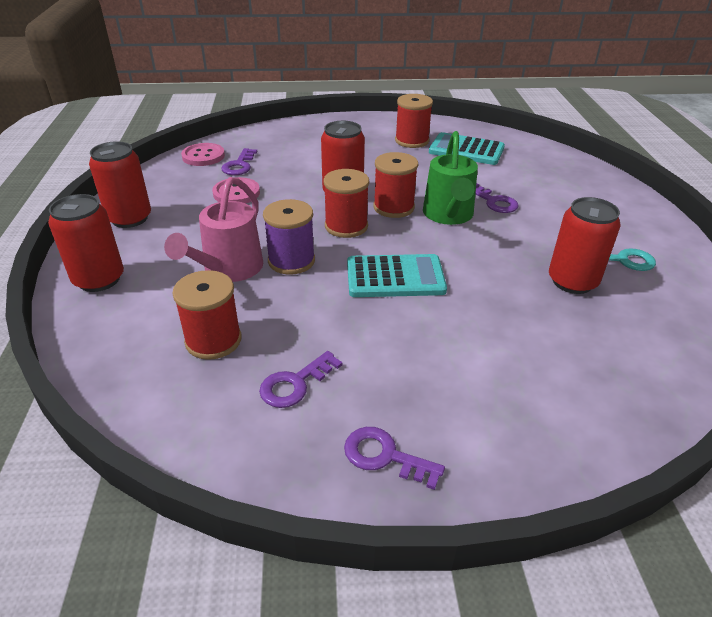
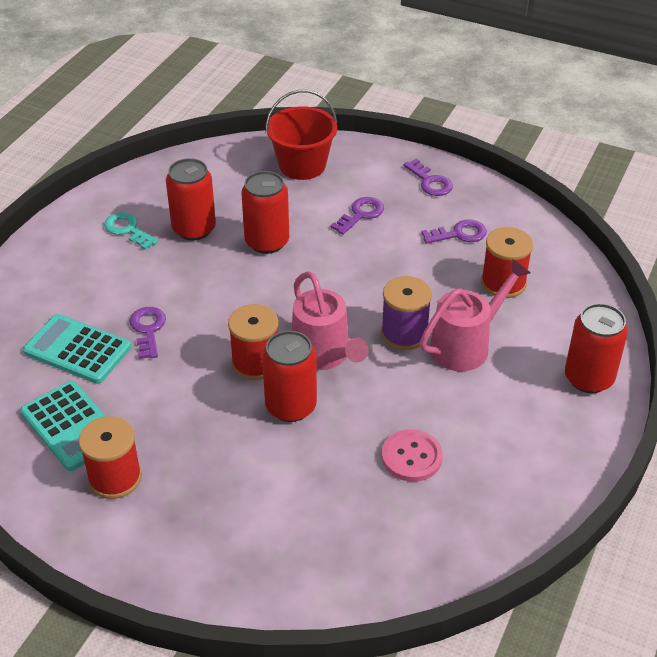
camera: 150 degrees left, 5 degrees up
red can [89,141,151,228] -> red can moved to [241,171,289,254]
pink button [181,143,225,166] -> none
purple key [221,148,257,175] -> purple key moved to [330,197,384,235]
red spool [323,169,369,238] -> pink watering can [292,271,369,370]
turquoise calculator [347,254,447,297] -> turquoise calculator moved to [23,314,131,384]
green watering can [423,131,478,225] -> none
none -> red bucket [266,90,337,180]

